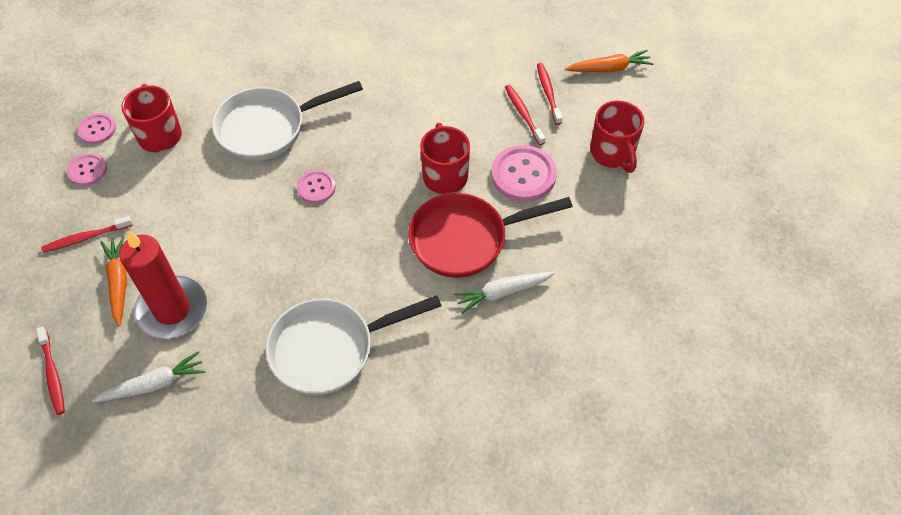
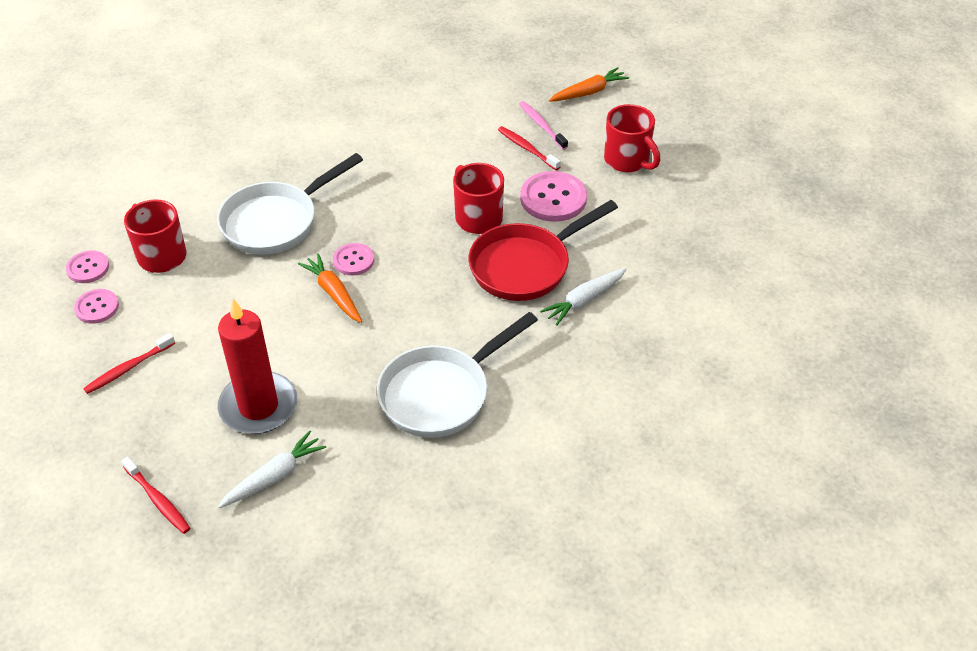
camera: 20 degrees left, 10 degrees down
orange carrot [100,236,127,326] -> orange carrot moved to [298,253,362,323]
red toothbrush [537,63,562,125] -> pink toothbrush [519,101,568,150]

